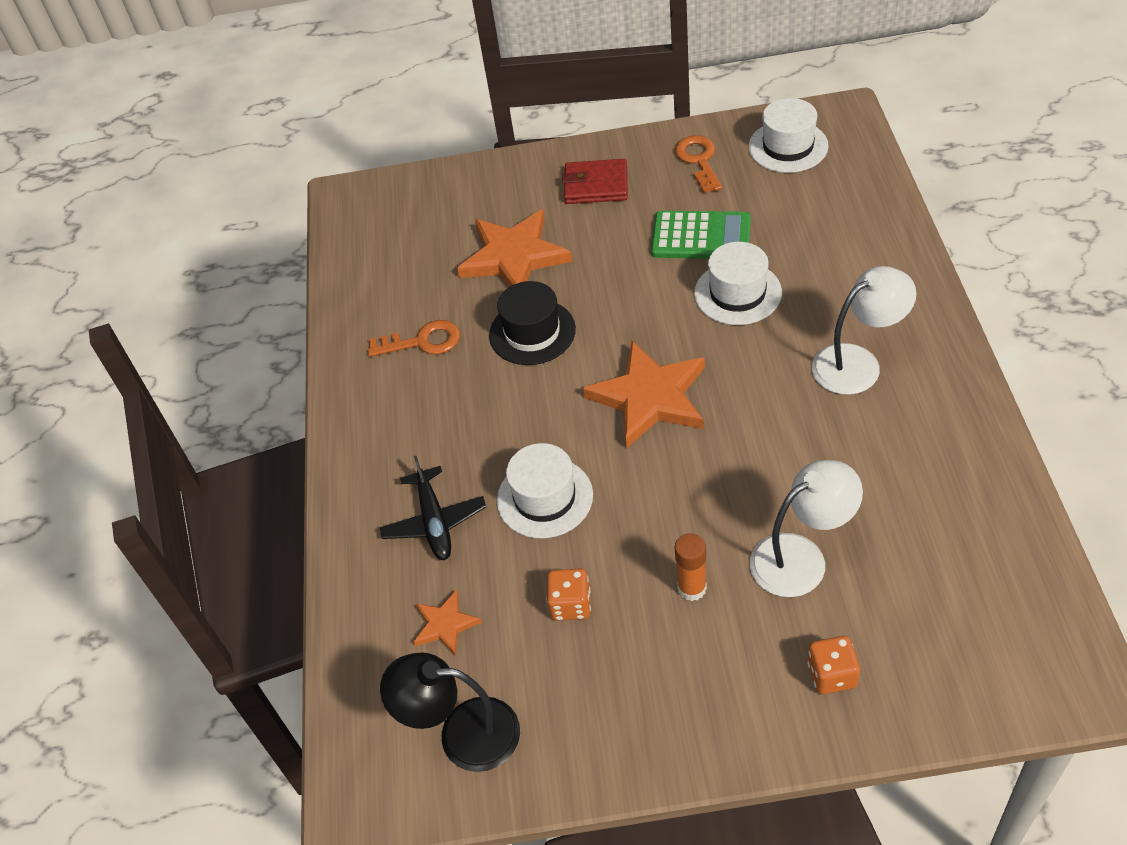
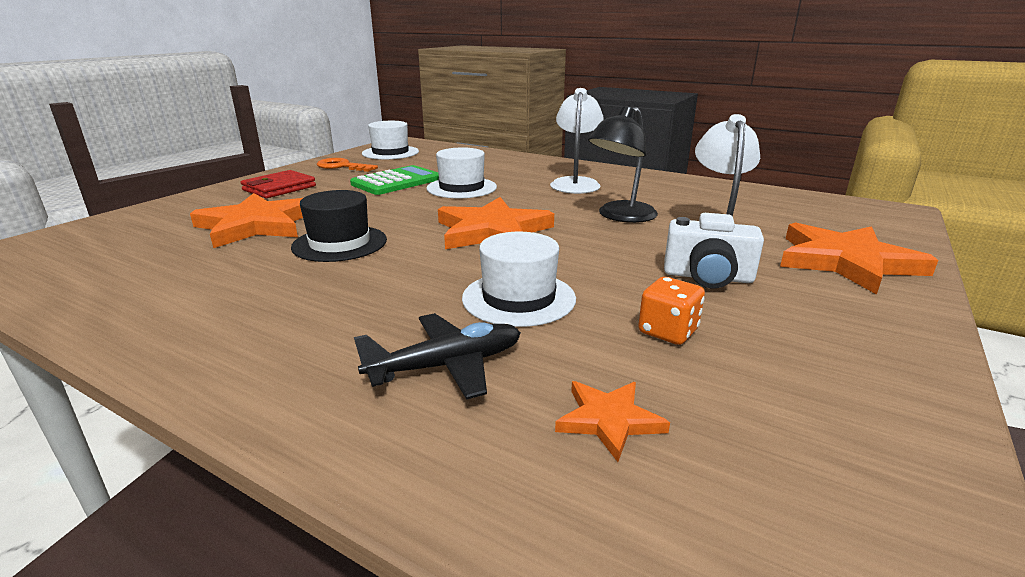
camera: 60 degrees left, 25 degrees down
orange key [368,320,460,357] -> none
black plane [380,456,486,560] -> black plane turned 45 degrees counterclockwise [354,313,521,400]
black lamp [380,652,520,772] -> black lamp moved to [588,106,658,223]
orange glue stick [675,533,707,601] -> white camera [664,213,764,288]
orange dice [807,636,860,694] -> orange star [780,222,938,295]

